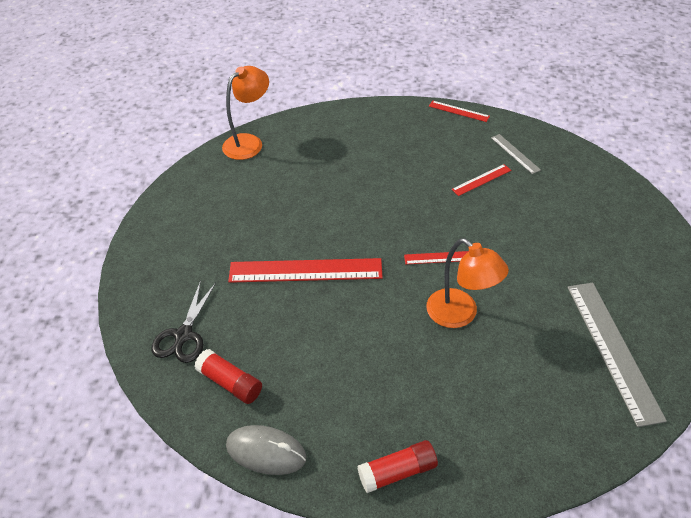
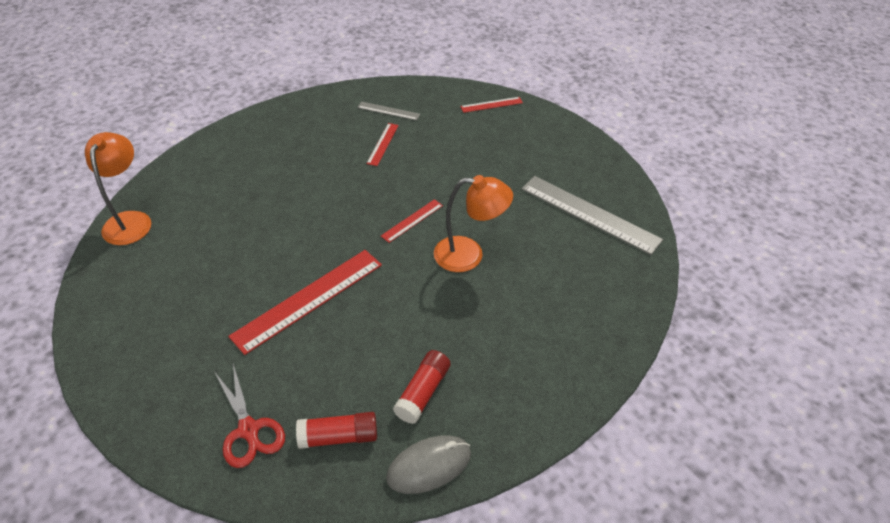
camera: 45 degrees left, 0 degrees up
black scissors [151,280,216,363] -> red scissors [215,364,285,468]
red glue stick [357,440,438,493] -> red glue stick moved to [393,350,451,424]
red ruler [429,101,490,122] -> red ruler moved to [460,97,523,113]

